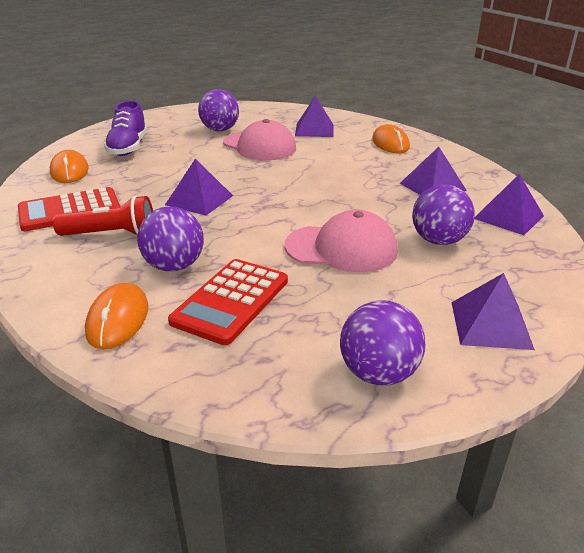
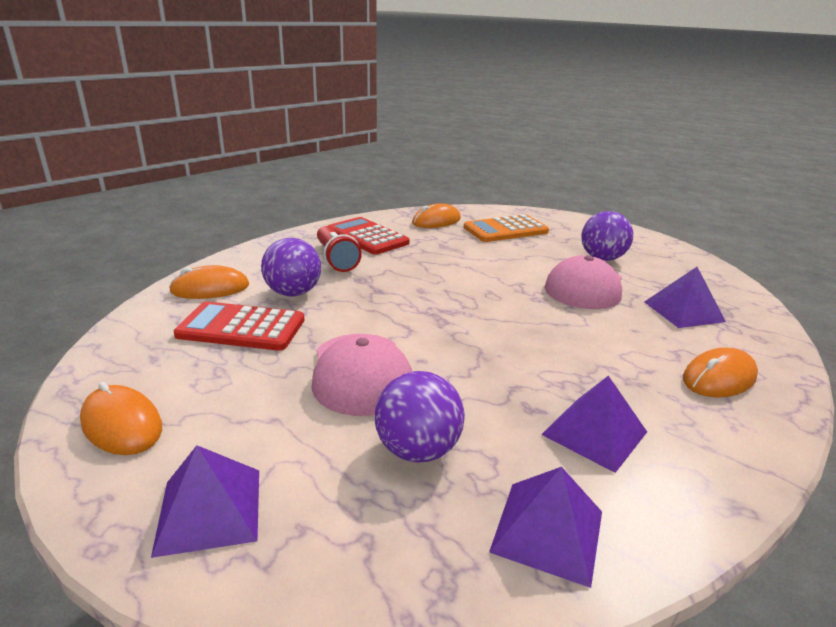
camera: 70 degrees right, 5 degrees down
purple shoe [104,101,147,156] -> orange calculator [464,214,549,242]
purple pyramid [165,159,233,216] -> none
purple ball [340,300,426,386] -> orange mouse [80,382,162,455]

